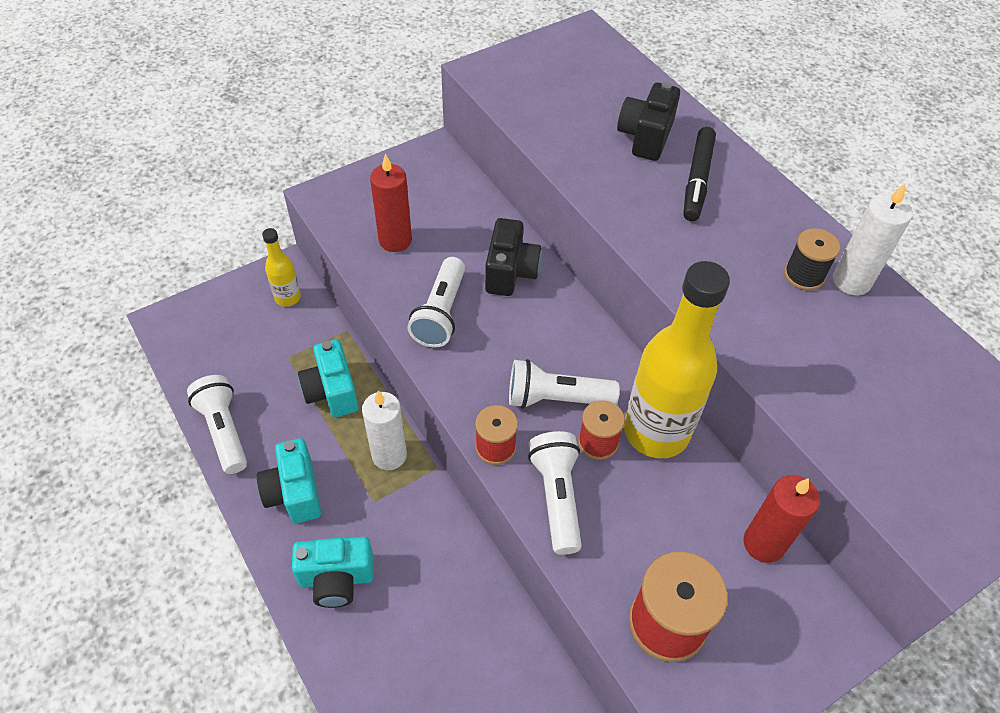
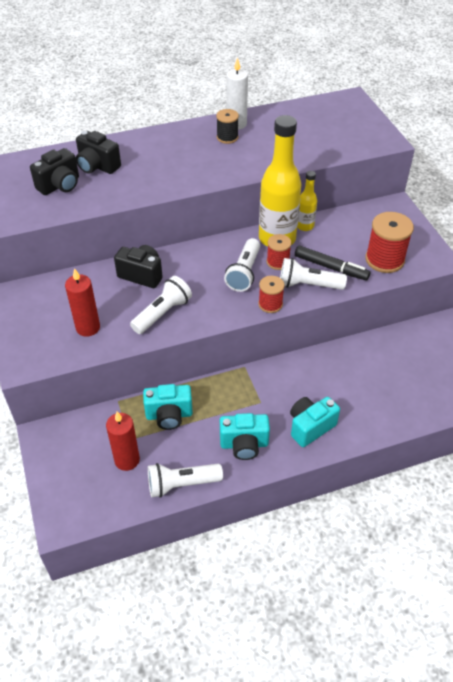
camera: 75 degrees left, 5 degrees down
yellow bottle [262,228,301,307] -> yellow bottle moved to [297,171,317,231]
turquoise camera [292,537,374,608] -> turquoise camera turned 135 degrees counterclockwise [290,397,340,447]
white candle [362,391,407,470] -> none
white flashlight [407,257,465,347] -> white flashlight turned 75 degrees counterclockwise [130,276,192,334]
black marker [683,127,716,221] -> black marker moved to [295,246,370,280]
red candle [743,475,820,563] -> red candle moved to [106,412,140,471]
none -> black camera [30,148,79,195]

